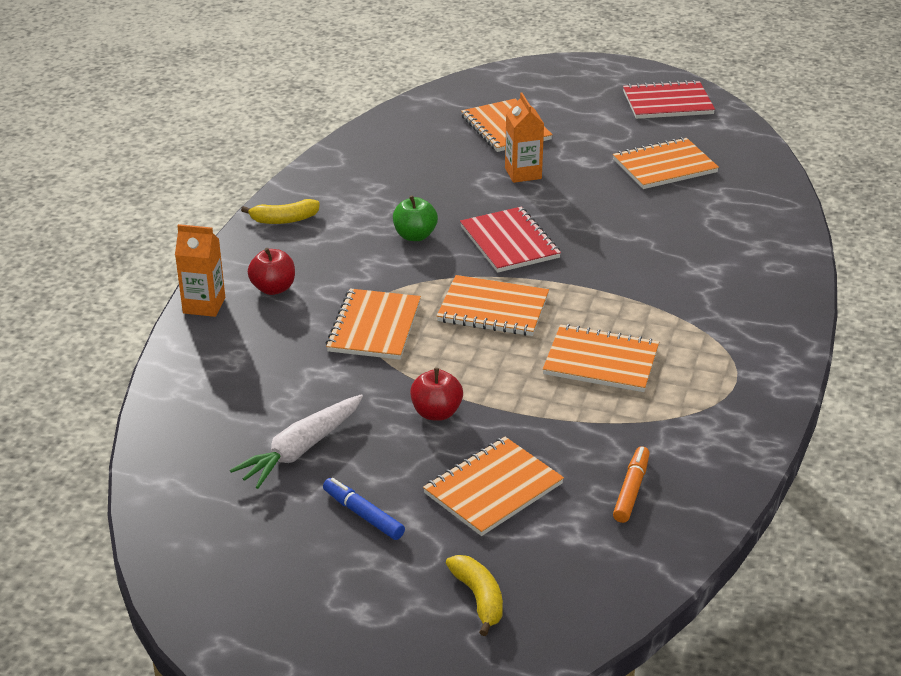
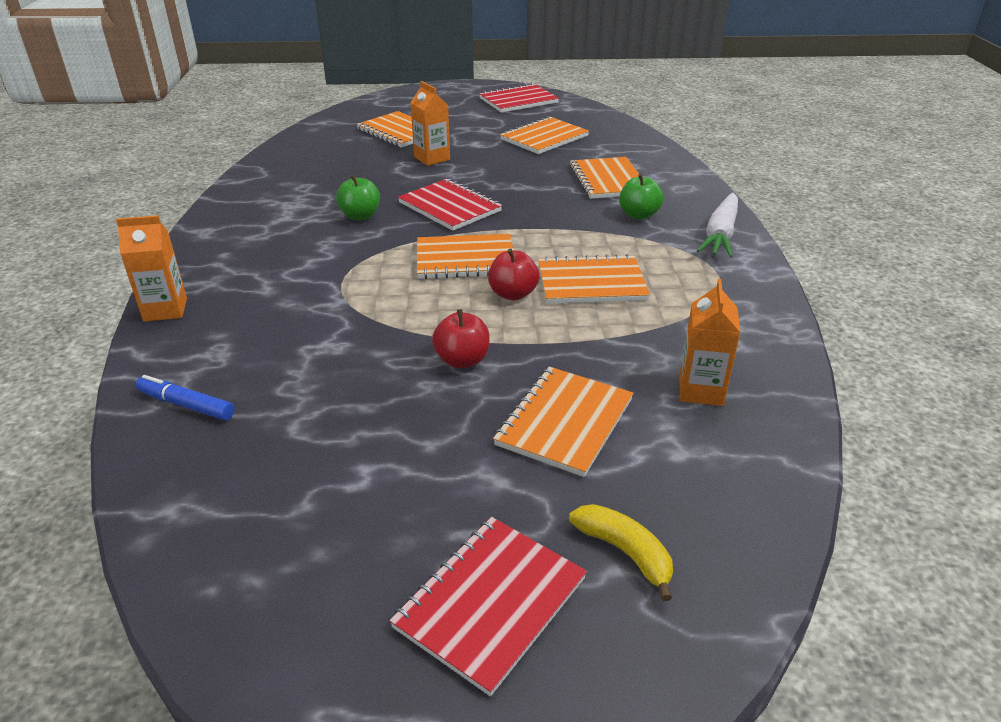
camera: 20 degrees left, 0 degrees up
white carrot [230,394,363,489] -> white carrot moved to [697,192,738,257]
yellow banana [241,199,320,224] -> none
red apple [248,248,295,295] -> red apple moved to [488,249,539,300]
blue marker [323,478,405,540] -> blue marker moved to [135,375,235,420]
orange notebook [326,289,421,360] -> orange notebook moved to [569,157,639,199]
orange marker [613,446,650,523] -> orange carton [679,279,741,406]
none -> red notebook [389,517,587,696]
none -> green apple [619,174,663,219]

